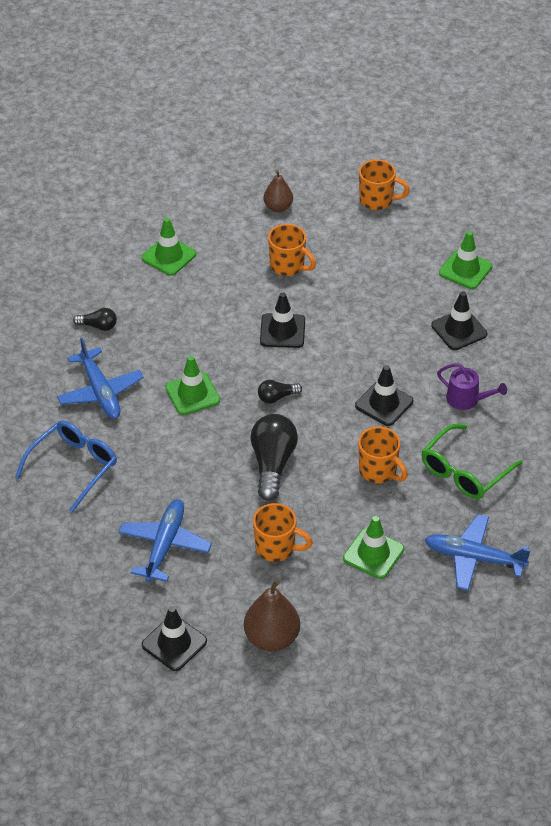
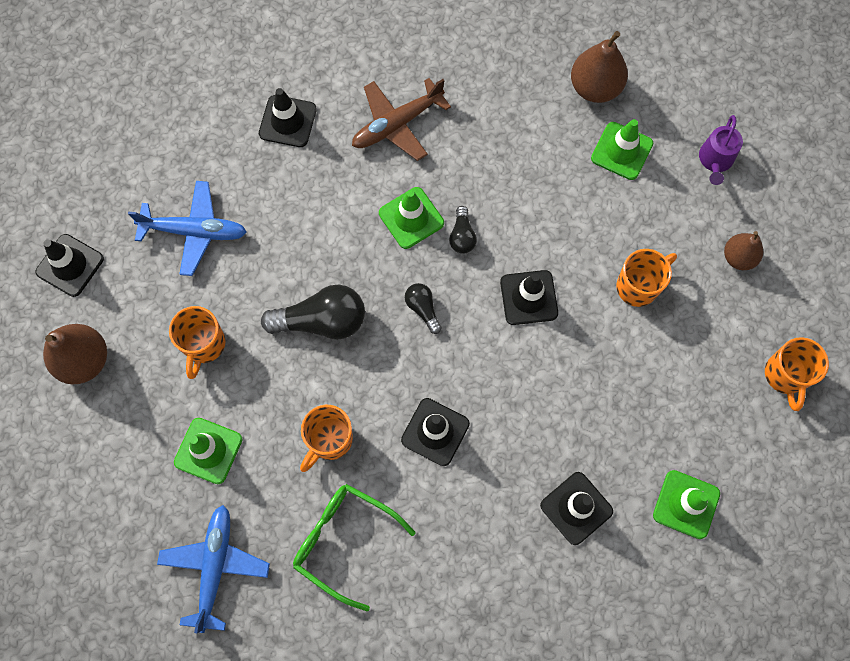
camera: 80 degrees right, 25 degrees up
blue glasses [15,421,117,512] -> black traffic cone [259,88,317,147]
blue plane [57,338,144,419] -> brown plane [352,78,451,161]
black light bulb [73,308,117,331] -> black light bulb moved to [449,206,477,254]
orange mug [268,224,316,276] -> orange mug turned 150 degrees counterclockwise [616,249,677,307]
purple watering can [437,363,507,410] -> purple watering can moved to [699,115,743,185]
none -> brown pear [571,31,628,103]

